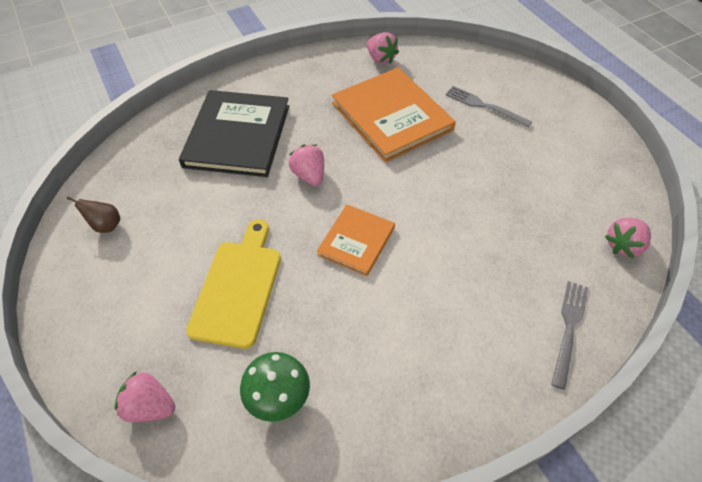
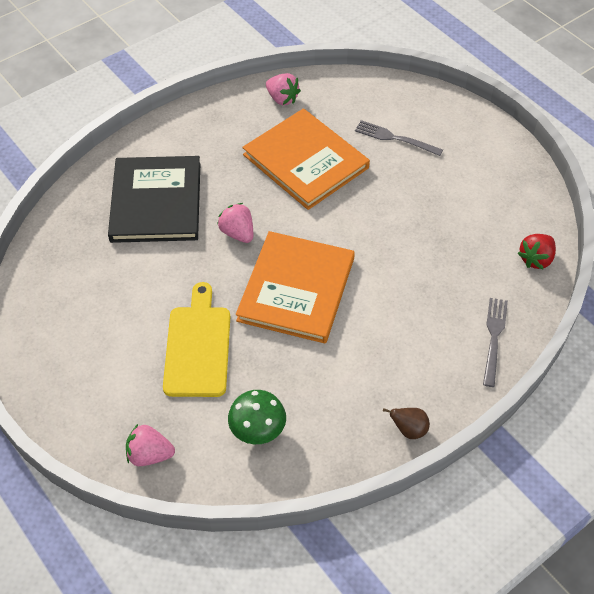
camera: 10 degrees left, 0 degrees up
brown pear [67,196,120,233] -> brown pear moved to [383,408,430,439]
orange book [317,204,395,276] -> orange book [236,231,355,344], size x1.78
pink strawberry [605,218,651,258] -> red strawberry [518,234,556,269]

